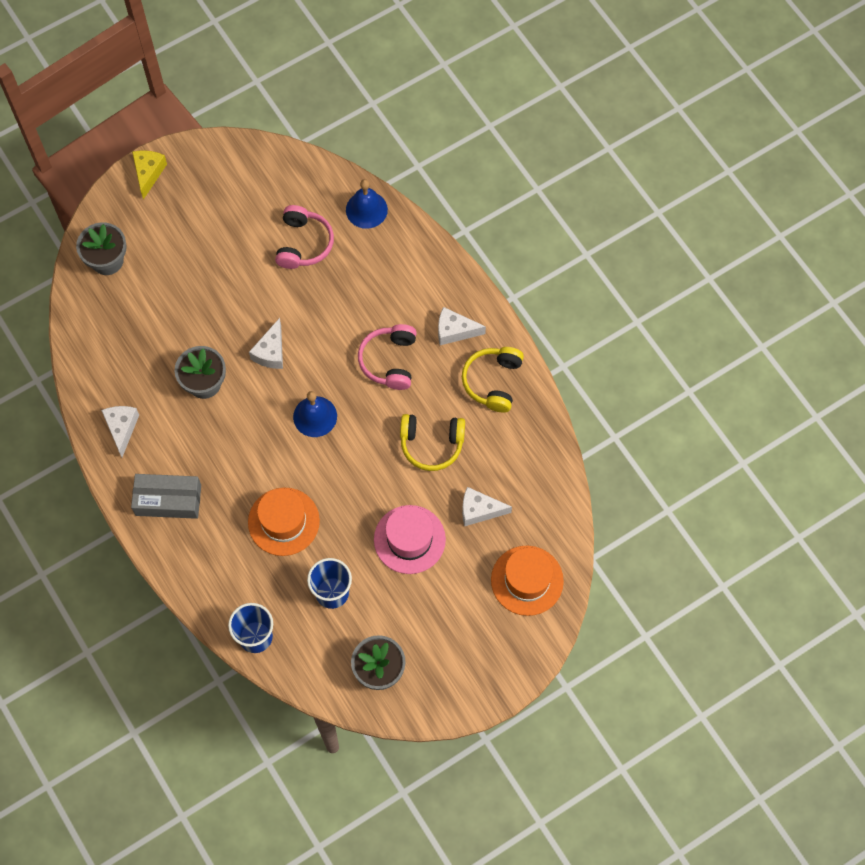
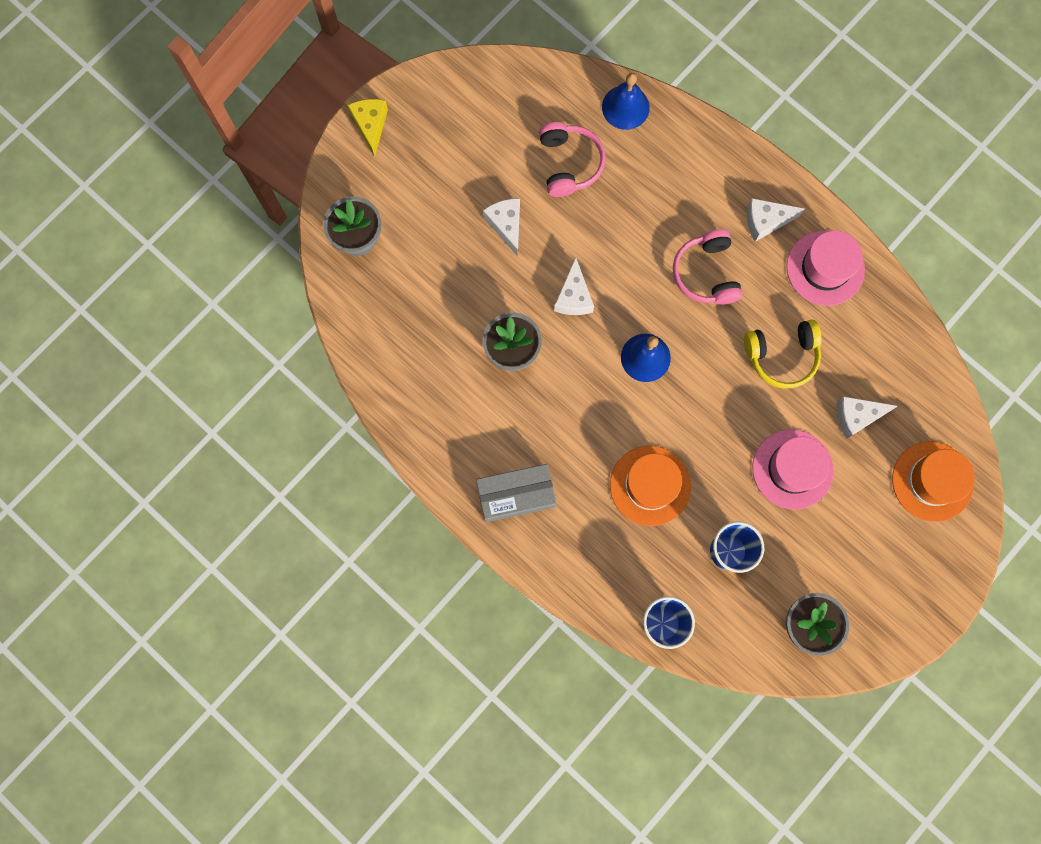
camera: 15 degrees left, 10 degrees up
white cheese [101,406,139,457] -> white cheese moved to [483,198,520,257]
yellow headphones [462,347,524,413] -> pink hat [786,230,865,306]

